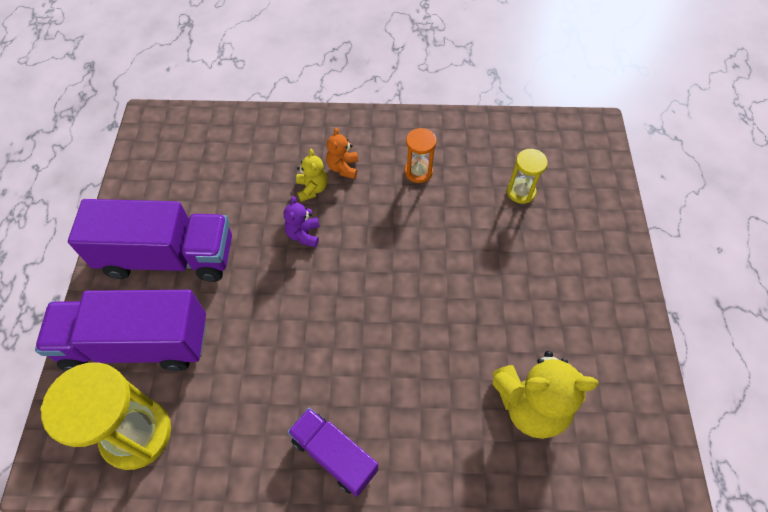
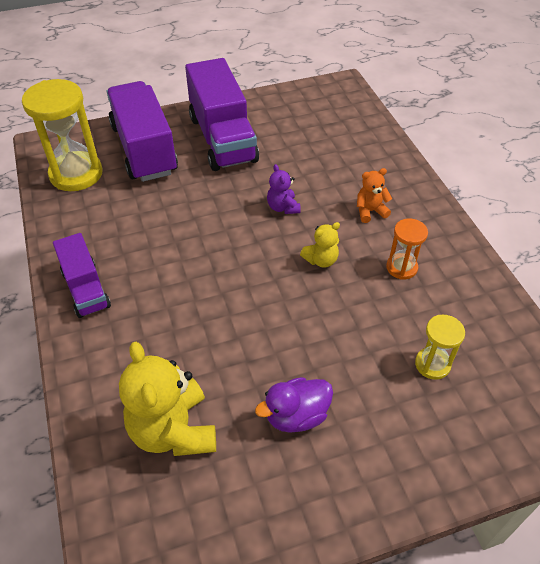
camera: 70 degrees right, 10 degrees down
purple teddy bear [284,196,320,247] -> purple teddy bear turned 90 degrees counterclockwise [267,164,301,214]
purple truck [287,408,378,497] -> purple truck turned 135 degrees clockwise [53,233,111,318]
yellow teddy bear [296,149,328,202] -> yellow teddy bear moved to [300,222,340,268]
none -> purple duck [255,377,333,433]

